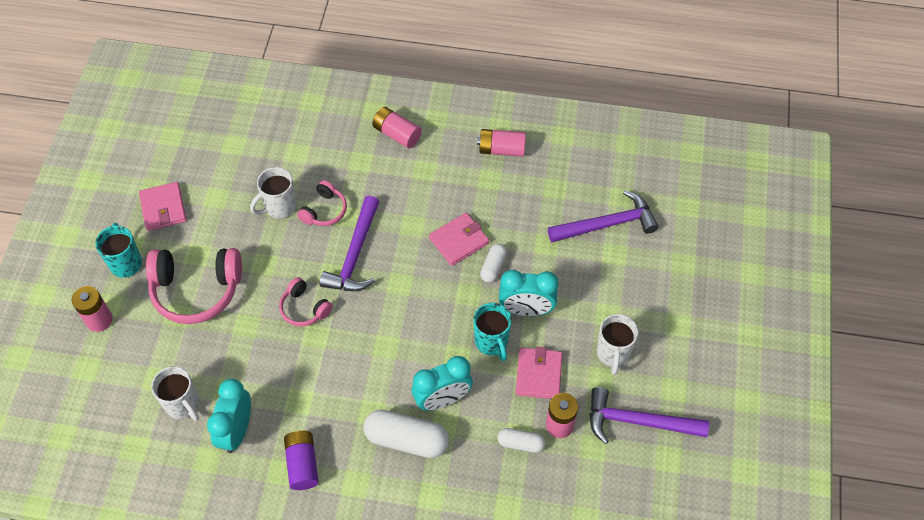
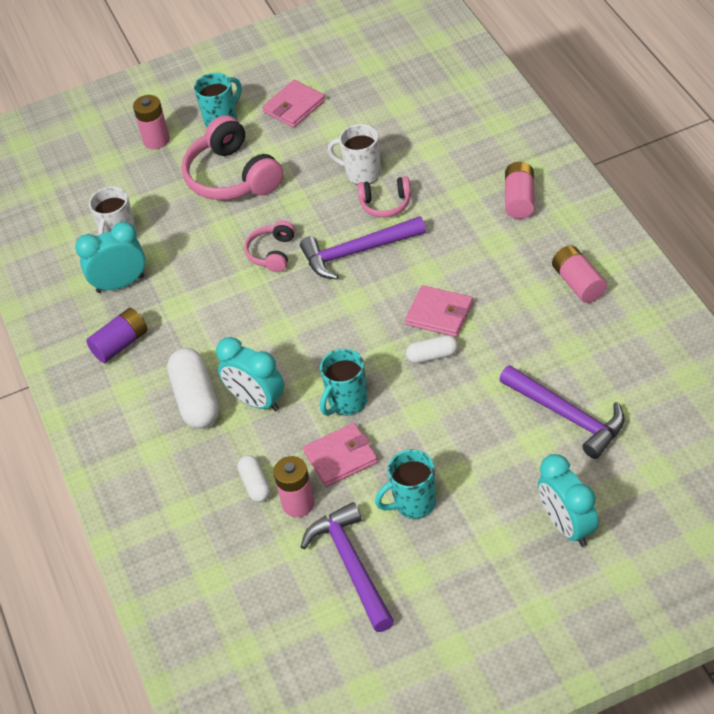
camera: 65 degrees right, 10 degrees down
turquoise clock [499,270,559,316] -> turquoise clock moved to [538,454,599,547]
white mug [597,314,638,375] -> turquoise mug [375,449,436,519]

